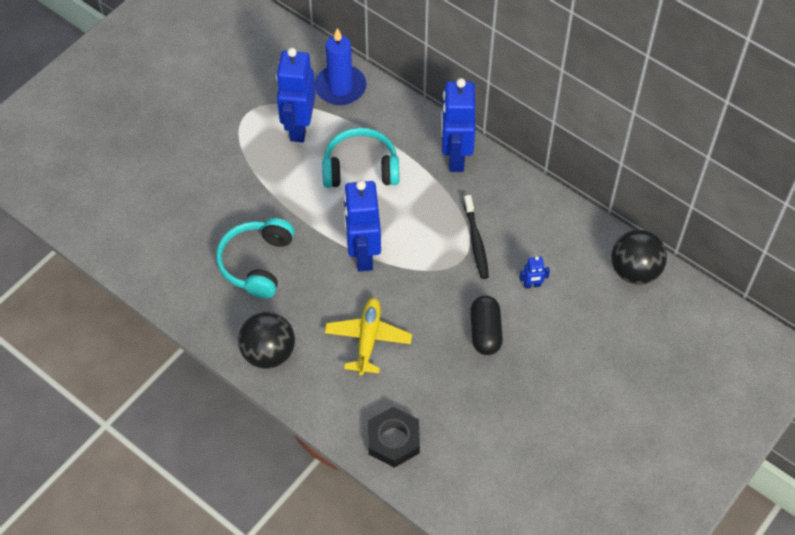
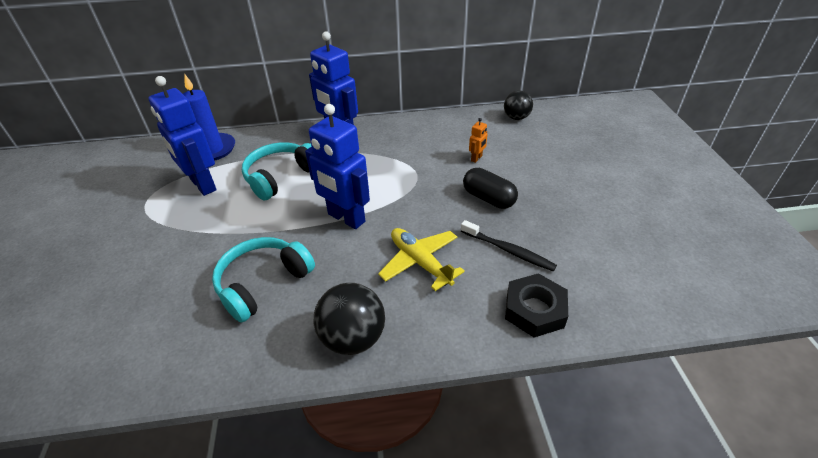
camera: 45 degrees left, 15 degrees down
turquoise headphones [216,218,294,299] -> turquoise headphones turned 75 degrees clockwise [212,237,315,323]
black toothbrush [464,195,489,279] -> black toothbrush moved to [461,220,557,272]
blue robot [519,256,550,289] -> orange robot [469,118,487,163]
black ball [611,230,667,285] -> black ball [504,91,533,120], size x0.66

